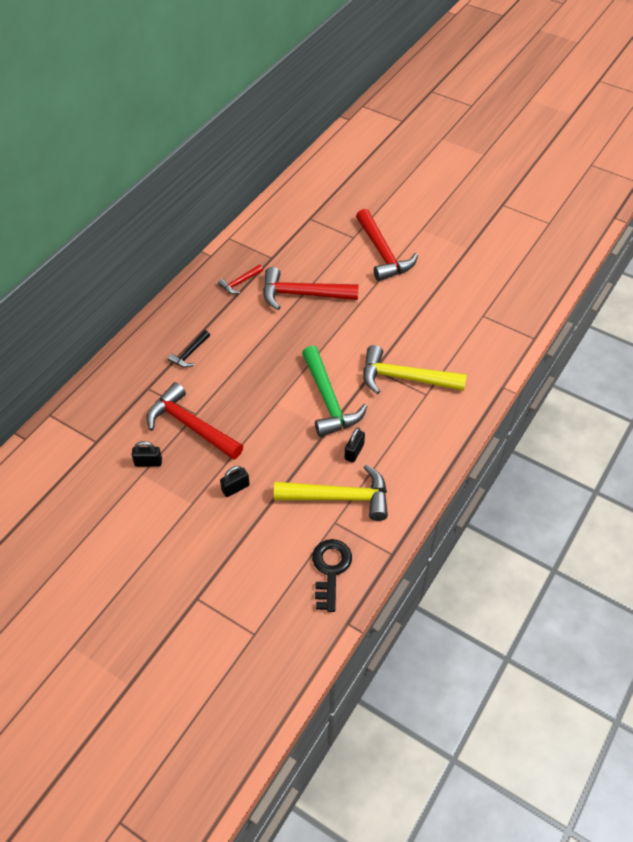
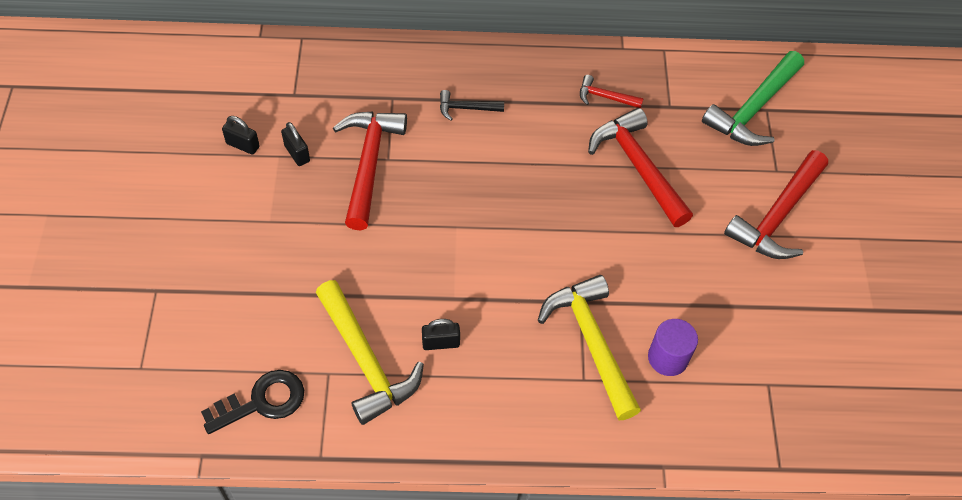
camera: 55 degrees right, 5 degrees up
black padlock [220,466,250,497] -> black padlock moved to [222,116,260,155]
green hammer [302,346,367,437] -> green hammer moved to [702,51,804,146]
none -> purple cylinder [648,319,698,376]

